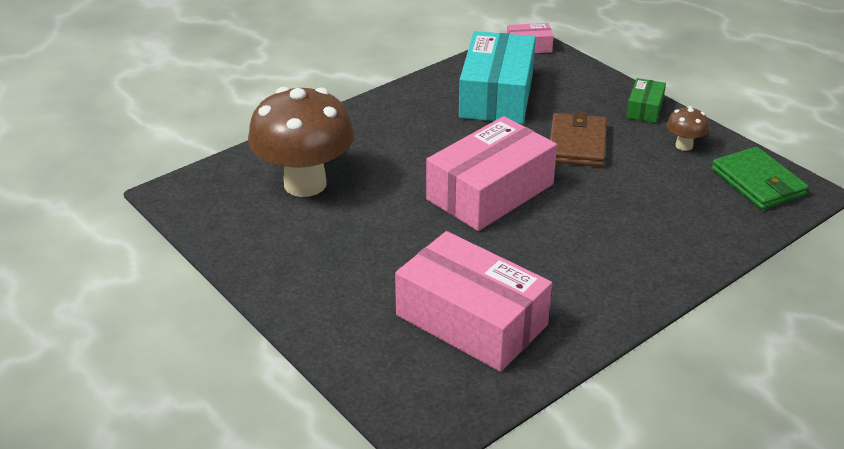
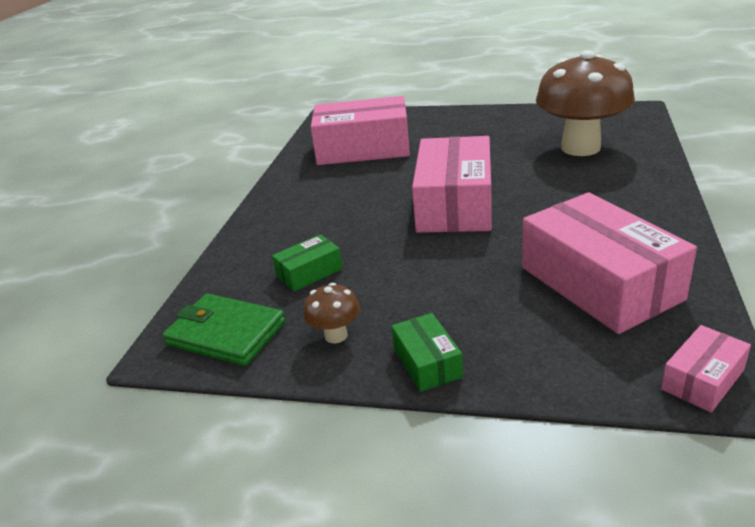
camera: 145 degrees right, 5 degrees down
turquoise box [459,31,536,124] -> pink box [522,192,697,334]
brown wallet [550,111,607,167] -> none
none -> green box [272,234,343,292]

